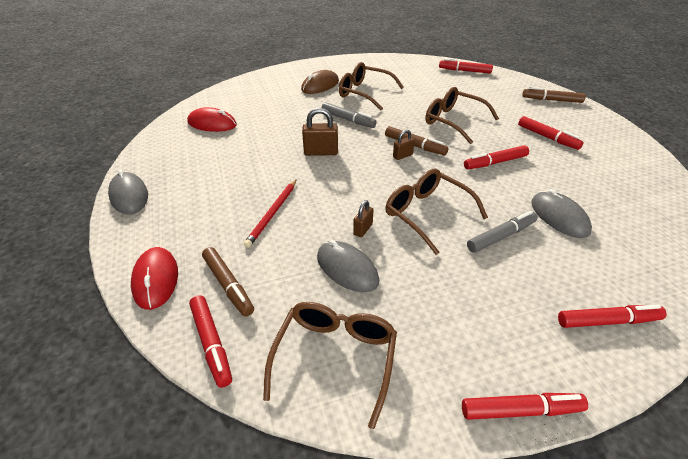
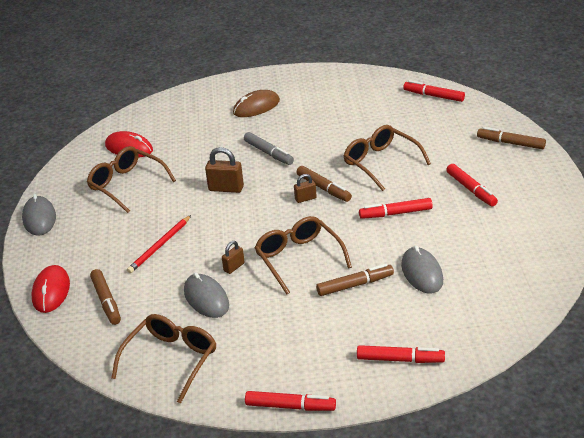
camera: 15 degrees right, 5 degrees down
red marker [189,295,232,388] -> none
brown glasses [339,62,404,110] -> brown glasses moved to [87,146,176,213]
grey marker [467,211,538,253] -> brown marker [316,264,394,296]

